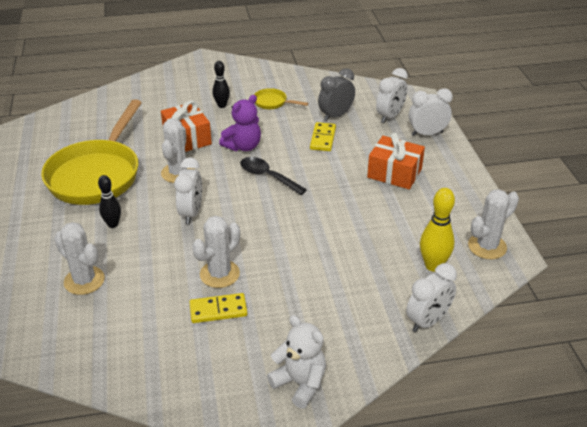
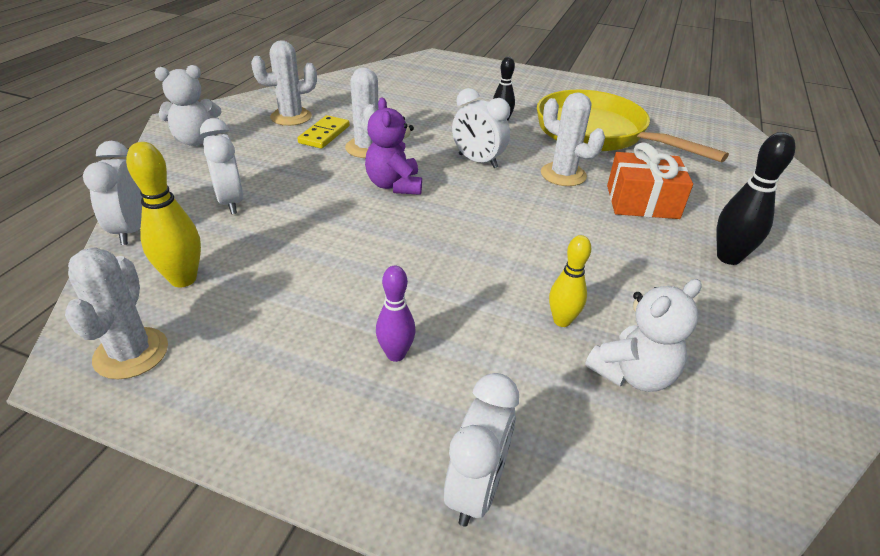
camera: 120 degrees right, 0 degrees up
white cactus [54,222,105,295] -> white cactus moved to [251,40,317,126]
black bowling pin [213,61,230,108] -> black bowling pin [716,132,795,265], size x1.50
purple teddy bear [219,95,261,151] -> purple teddy bear moved to [365,97,422,195]
black spoon [240,157,307,195] -> none
yellow pan [254,88,308,109] -> none
yellow domino [310,122,336,151] -> yellow bowling pin [549,235,591,327]
grey clock [318,68,355,121] -> white teddy bear [585,279,702,392]
orange gift [367,133,425,189] -> purple bowling pin [376,266,416,362]
white clock [376,68,408,123] -> white clock moved to [200,118,243,214]

